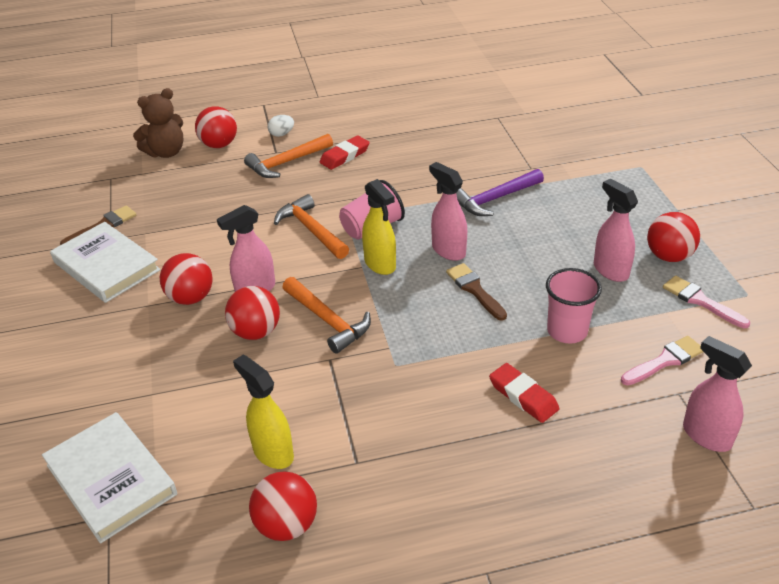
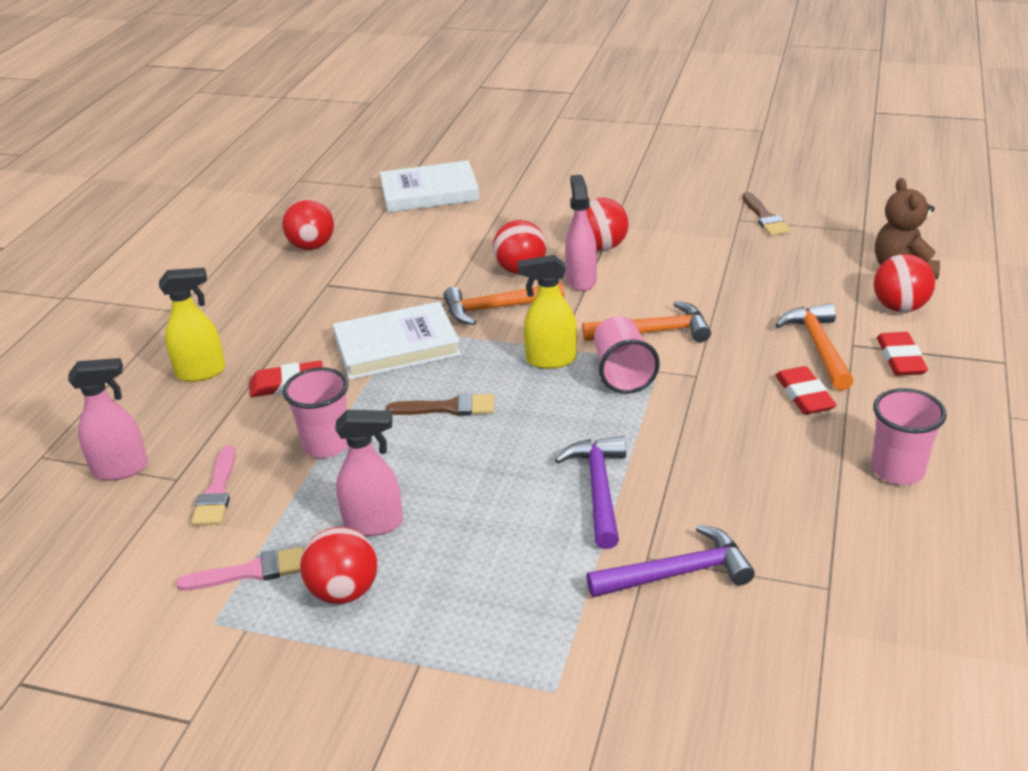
camera: 120 degrees right, 5 degrees down
white book [50,222,161,303] -> white book moved to [333,301,461,380]
yellow spray bottle [233,355,294,469] -> yellow spray bottle moved to [159,268,226,382]
white egg [268,115,294,137] -> red eraser [877,332,928,376]
pink spray bottle [429,162,467,261] -> none
none -> purple hammer [586,525,755,597]
none -> pink cup [872,388,947,485]

